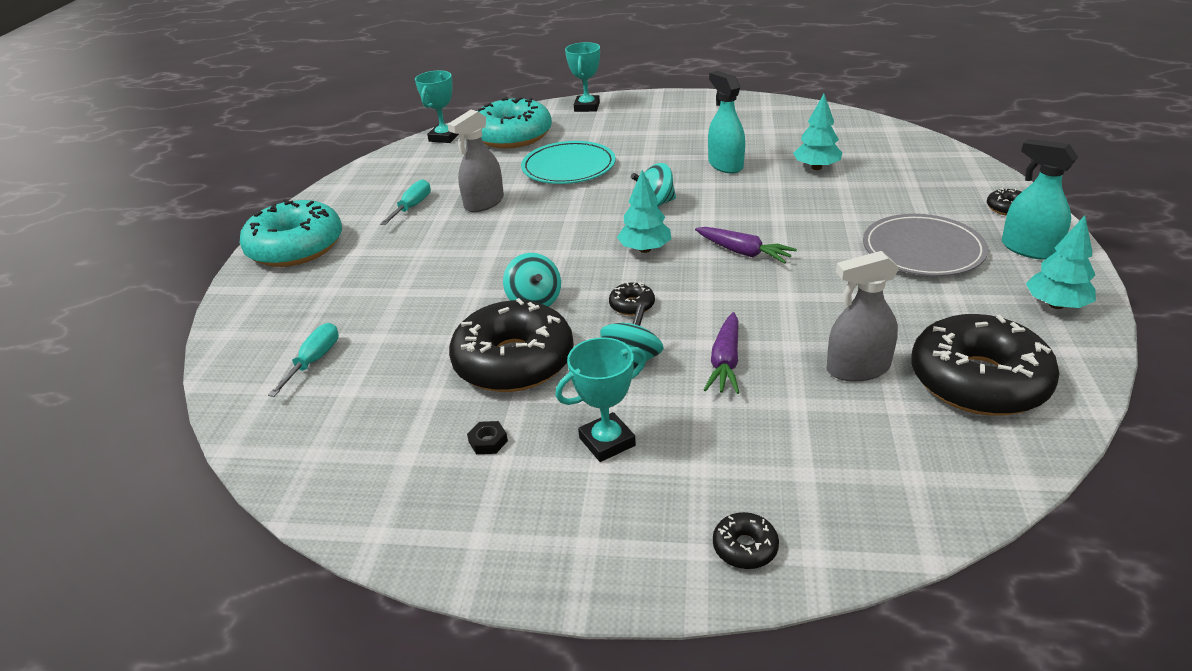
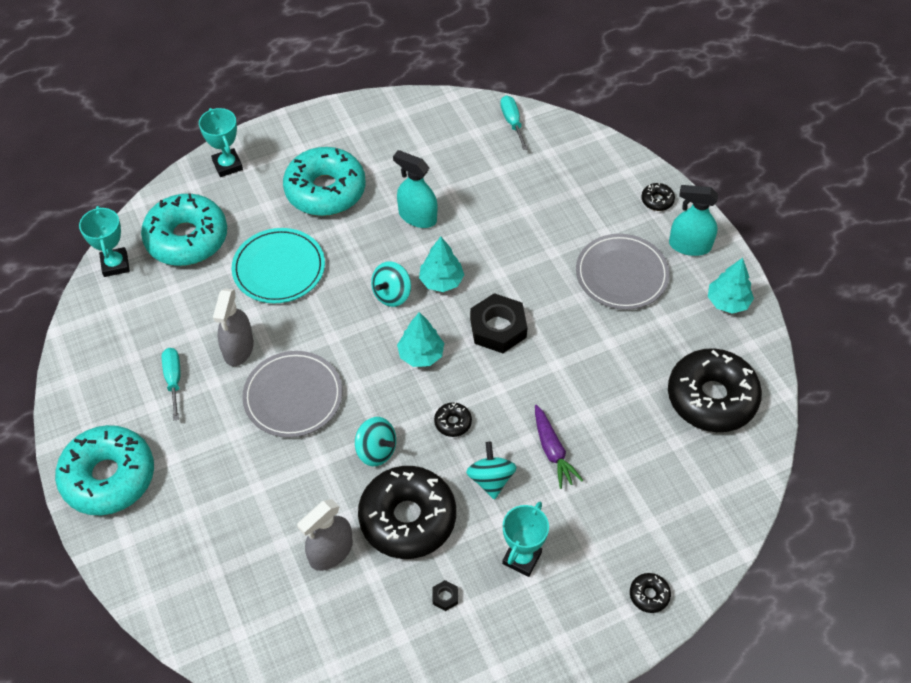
camera: 35 degrees left, 20 degrees up
turquoise screwdriver [268,323,339,397] -> turquoise screwdriver moved to [500,95,528,150]
purple carrot [695,227,797,264] -> black nut [470,293,527,353]
turquoise tree [793,94,842,170] -> turquoise tree moved to [419,237,464,292]
grey spray bottle [826,251,899,382] -> grey spray bottle moved to [297,499,353,571]
none -> grey plate [242,351,343,438]
none -> turquoise donut [283,147,366,216]

